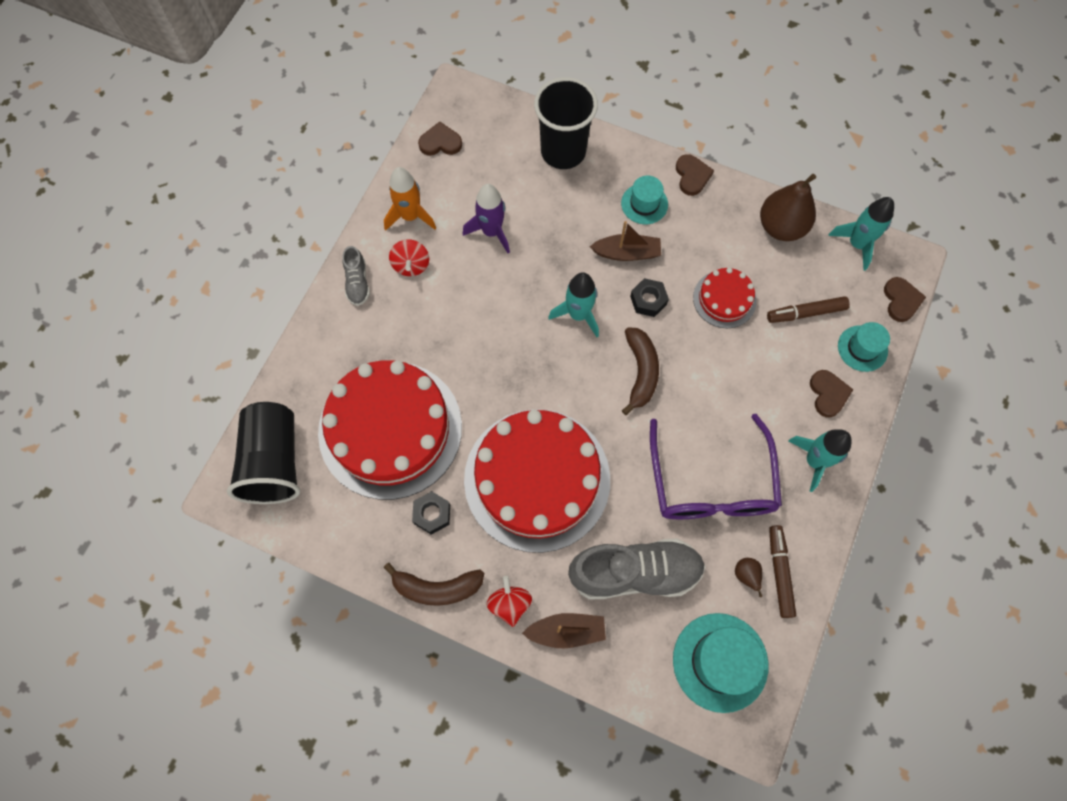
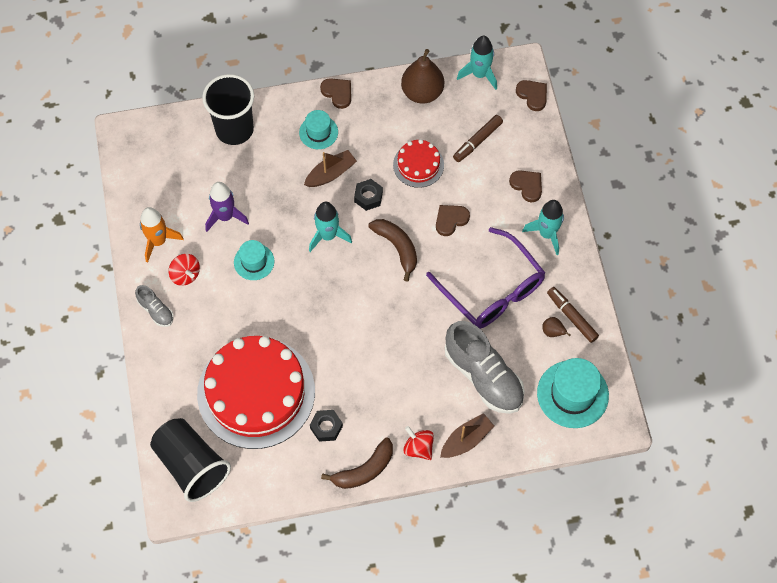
camera: 35 degrees left, 5 degrees down
brown heart [418,122,462,156] -> brown heart moved to [436,205,470,236]
red cake [464,409,610,553] -> none
grey shoe [568,538,706,600] -> grey shoe turned 90 degrees clockwise [445,321,525,414]
turquoise hat [838,322,890,372] -> turquoise hat moved to [234,240,274,280]

